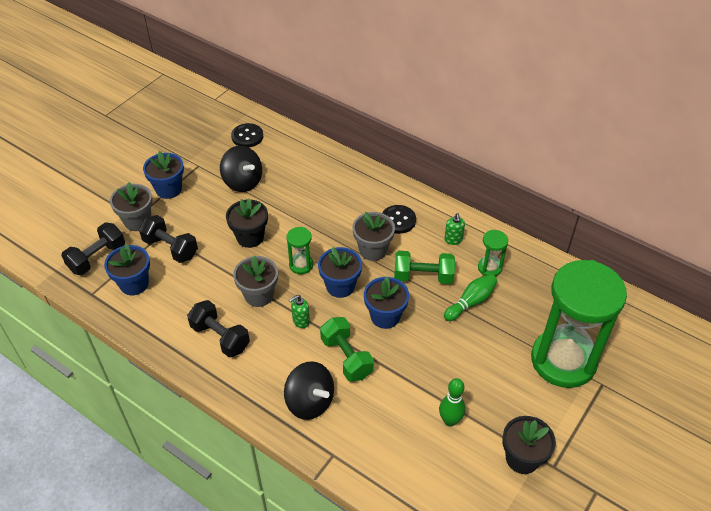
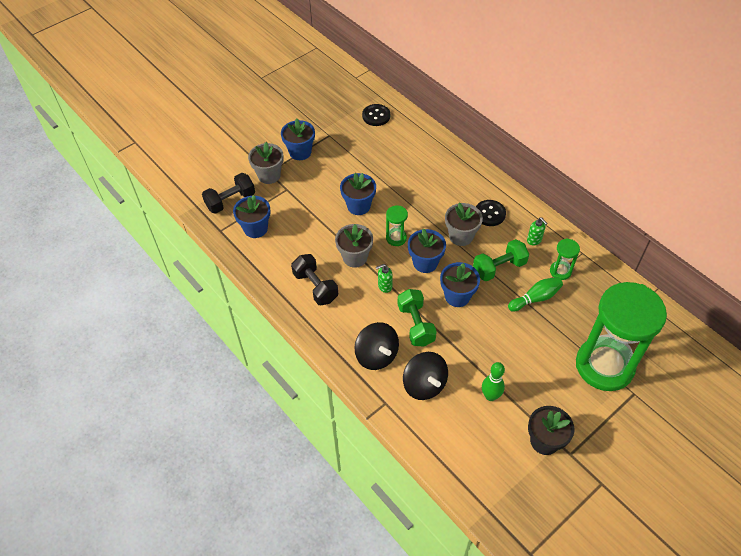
camera: 15 degrees right, 5 degrees up
black dumbbell [139,215,198,263] -> none
black spinning top [220,146,262,192] -> black spinning top moved to [403,352,448,400]
black flower pot [226,198,268,248] -> blue flower pot [340,173,376,215]
green dumbbell [394,251,455,284] -> green dumbbell turned 45 degrees counterclockwise [473,239,529,281]
green soap dispenser [444,213,465,245] -> green soap dispenser turned 45 degrees counterclockwise [527,217,548,246]

